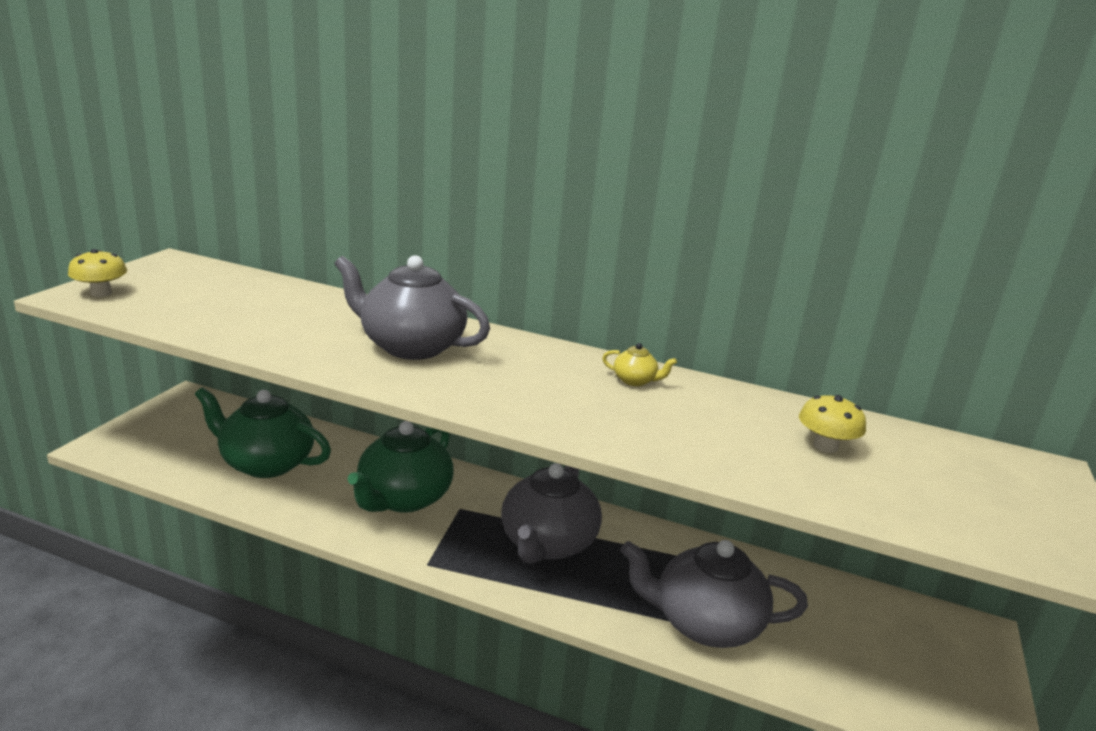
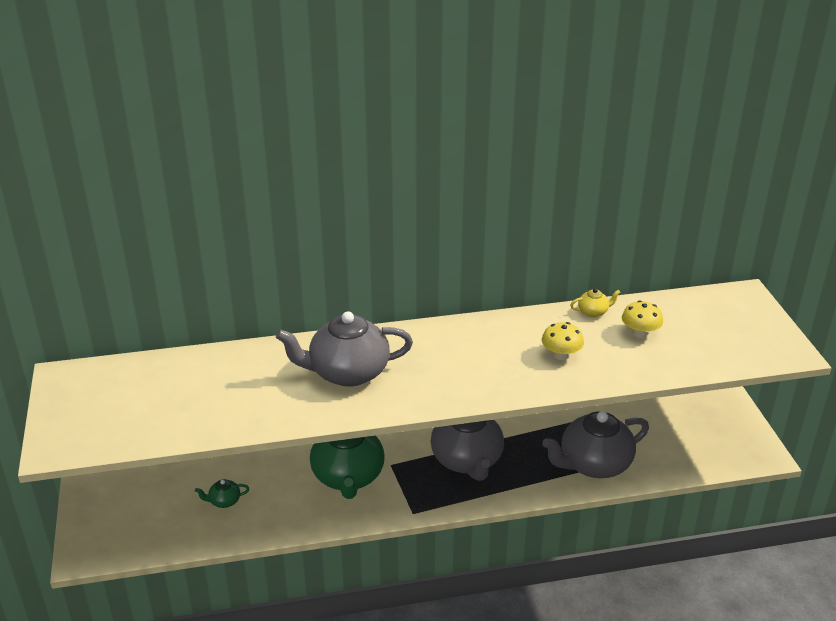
camera: 30 degrees left, 10 degrees up
yellow mushroom [68,249,127,297] -> yellow mushroom moved to [542,322,584,360]
green teapot [195,387,331,478] -> green teapot [195,479,249,508], size x0.41
yellow teapot [602,343,677,386] -> yellow teapot moved to [570,288,621,317]

